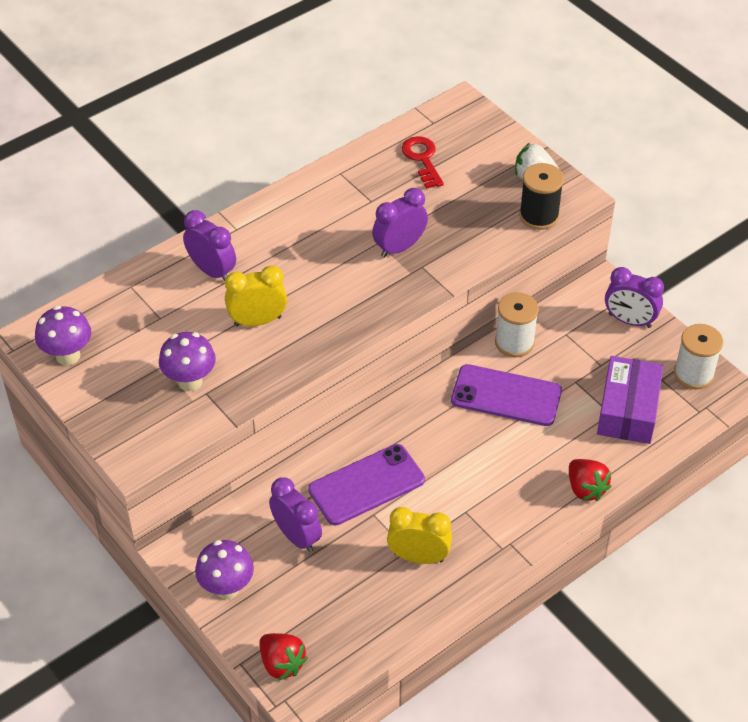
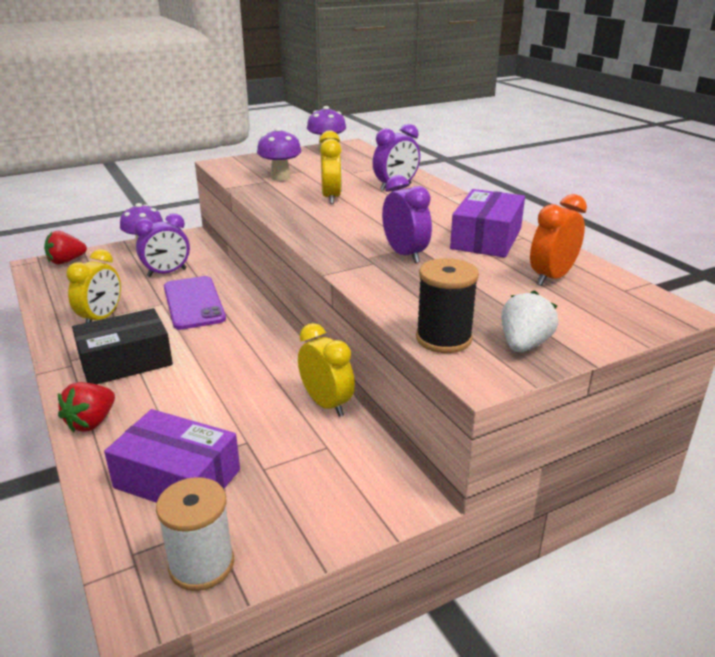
camera: 100 degrees right, 20 degrees down
red key [402,136,444,189] -> orange clock [530,194,587,286]
purple phone [451,364,562,426] -> none
white spool [495,292,539,357] -> yellow clock [298,323,355,417]
red strawberry [569,459,612,501] -> red strawberry turned 45 degrees counterclockwise [58,382,115,432]
purple clock [605,267,664,328] -> none
none -> black box [72,308,173,384]
none -> purple box [450,189,525,258]

